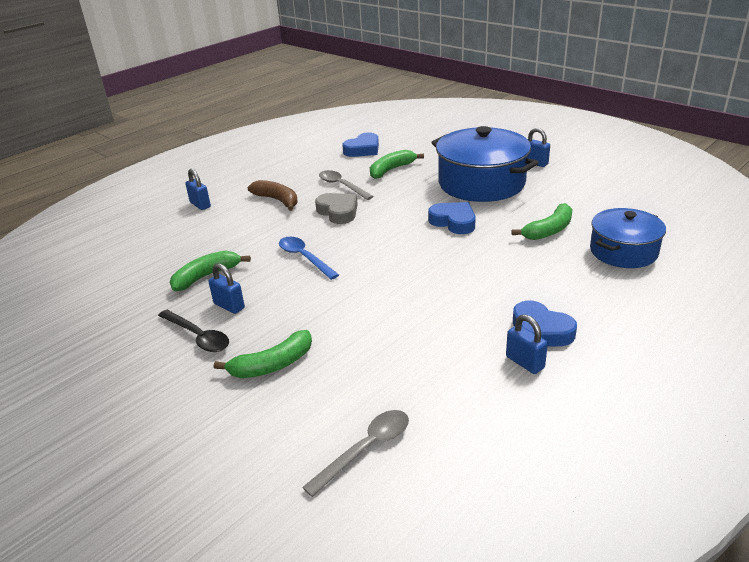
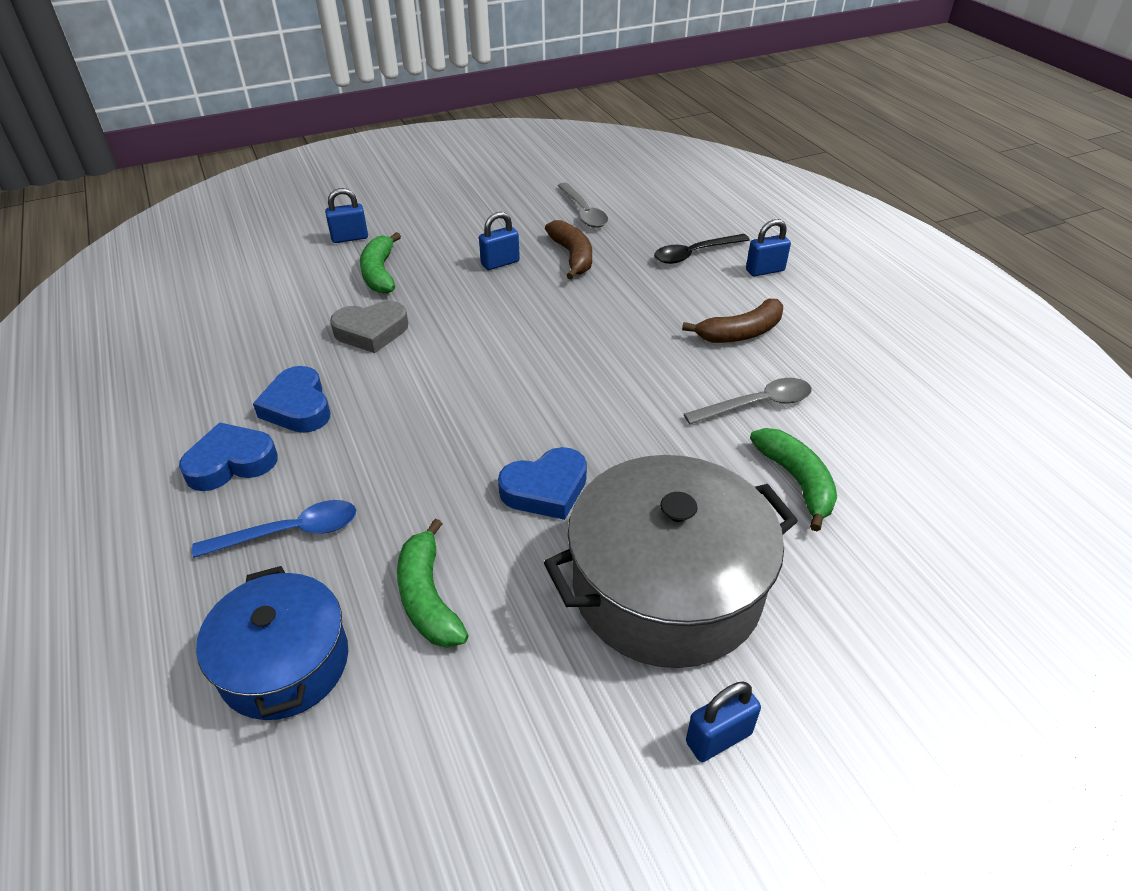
camera: 110 degrees right, 10 degrees up
black spoon [158,310,229,352] -> black spoon moved to [654,234,750,264]
green banana [170,251,251,291] -> brown banana [545,220,592,280]
blue spoon [279,237,339,280] -> blue spoon moved to [192,500,356,558]
grey spoon [302,410,409,497] -> grey spoon moved to [558,182,608,228]
grey heart [315,193,358,224] -> grey heart moved to [330,301,408,353]
blue heart [342,133,379,157] -> blue heart moved to [253,366,330,433]
blue pot [431,126,539,202] -> grey pot [544,455,798,668]
blue padlock [506,314,548,374] -> blue padlock moved to [325,188,368,243]

